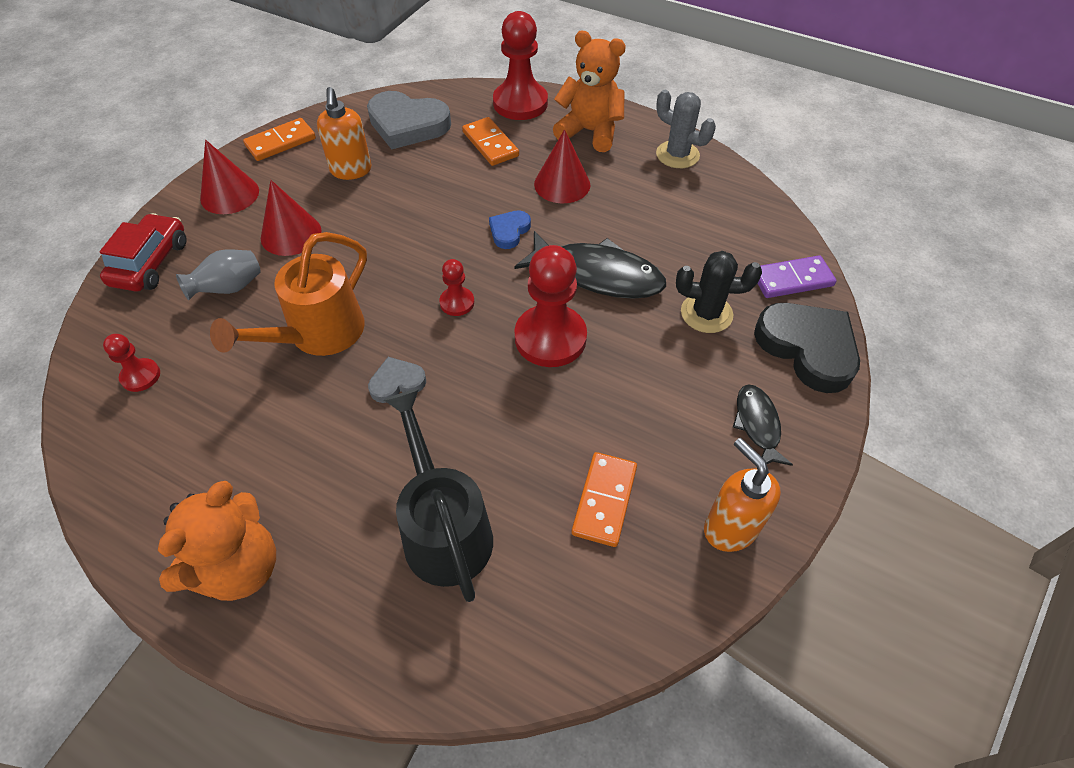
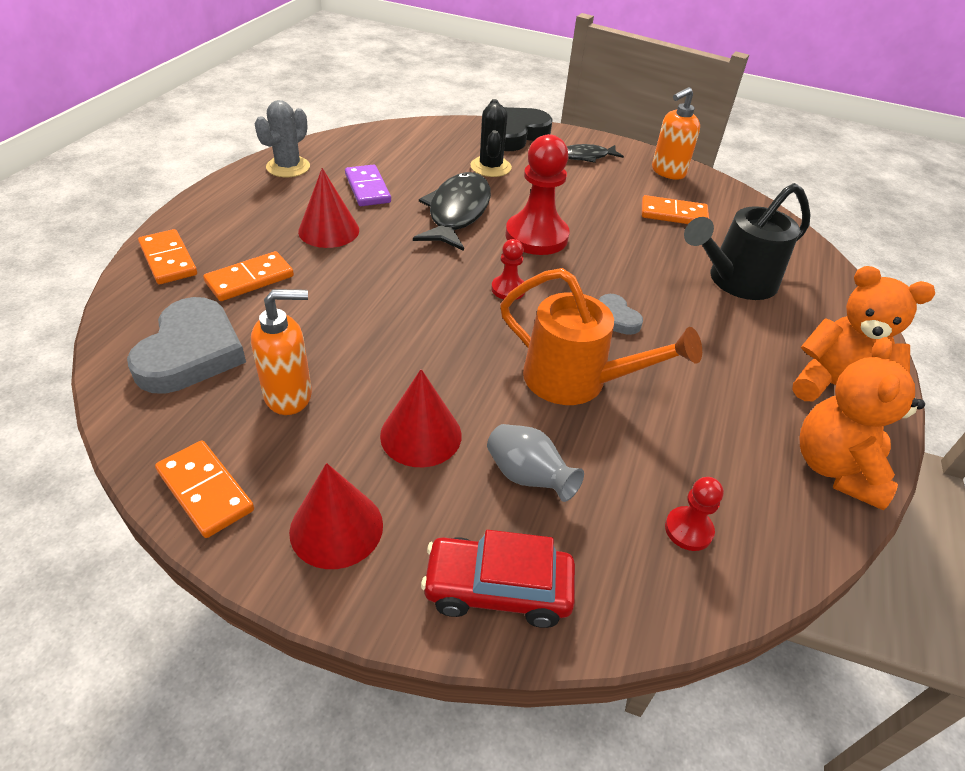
camera: 100 degrees left, 10 degrees down
blue heart [489,210,531,249] -> none
red pawn [493,11,548,120] -> orange domino [138,229,197,284]
orange teddy bear [553,30,626,152] -> orange teddy bear moved to [800,337,925,510]
purple domino [757,255,837,298] -> purple domino moved to [345,164,391,206]

